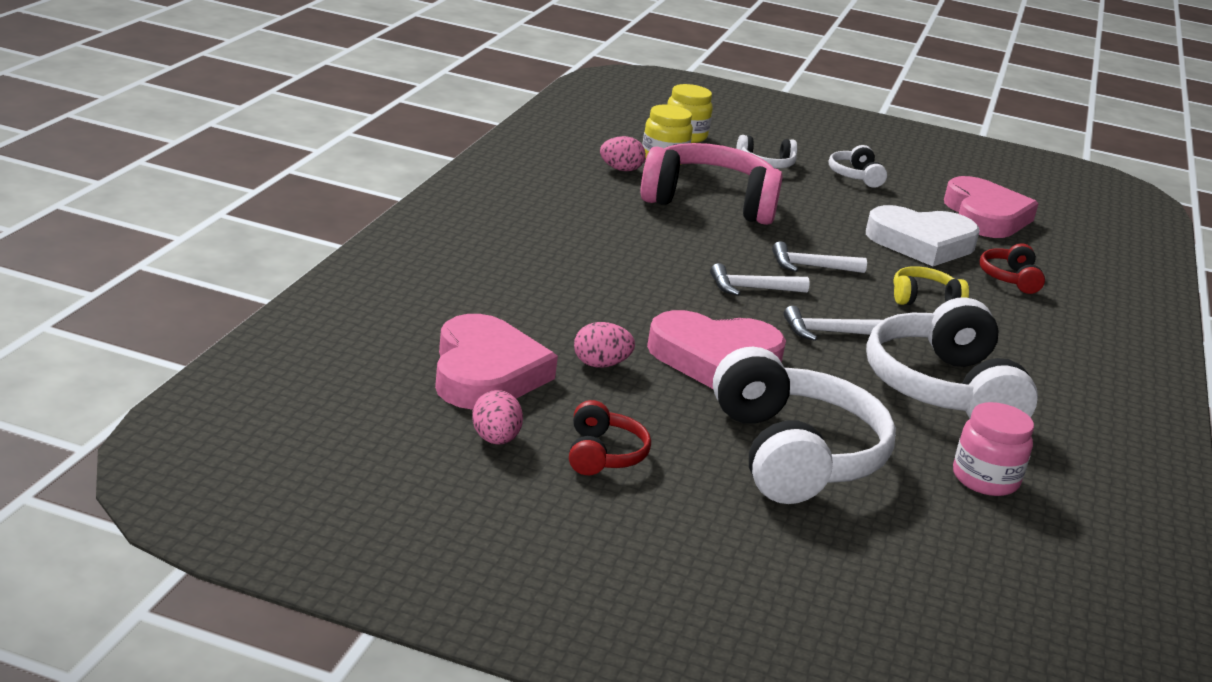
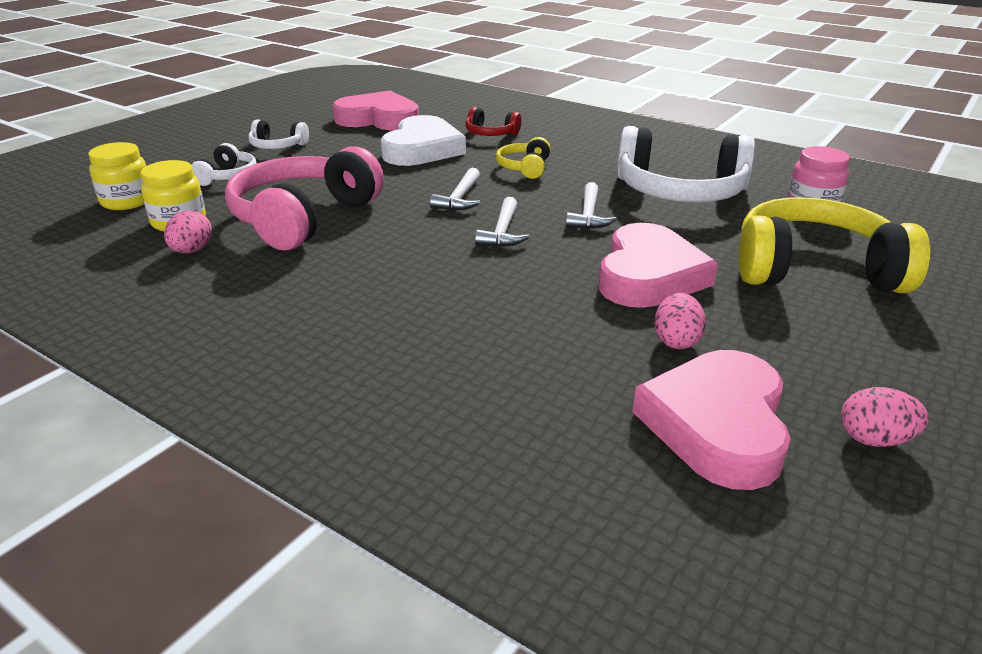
camera: 70 degrees left, 5 degrees up
pink heart [435,314,558,410] -> pink heart turned 90 degrees counterclockwise [632,350,790,490]
red headphones [569,400,651,475] -> none
white headphones [713,347,896,504] -> yellow headphones [739,197,930,293]

